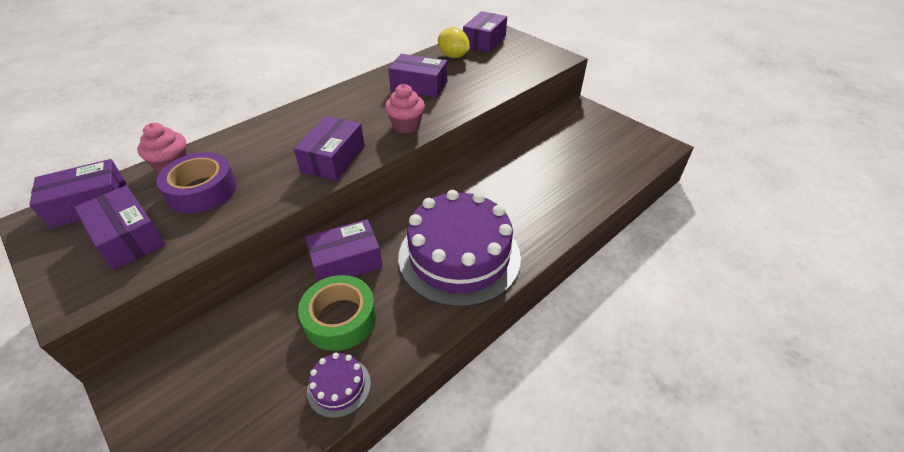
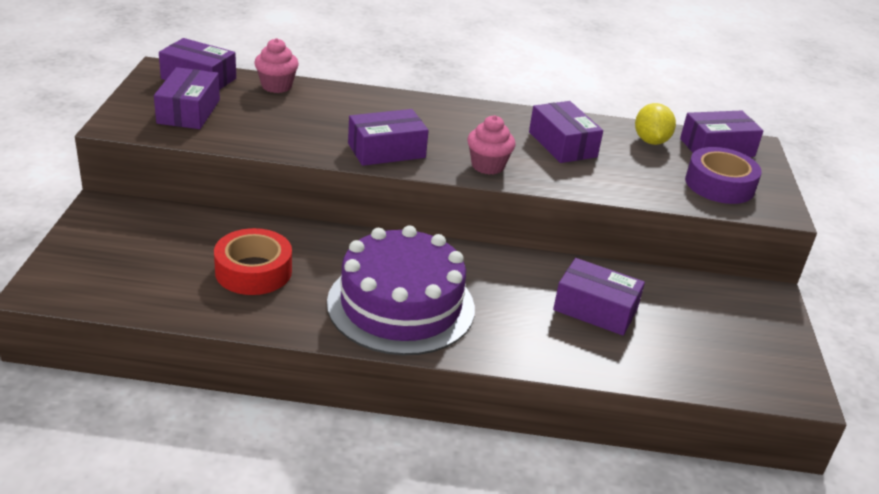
camera: 45 degrees right, 10 degrees down
purple tape [156,152,237,213] -> purple tape moved to [685,147,762,204]
green tape [298,275,376,351] -> red tape [214,228,292,295]
purple box [305,219,383,281] -> purple box moved to [553,258,645,335]
purple cake [307,353,371,418] -> none

